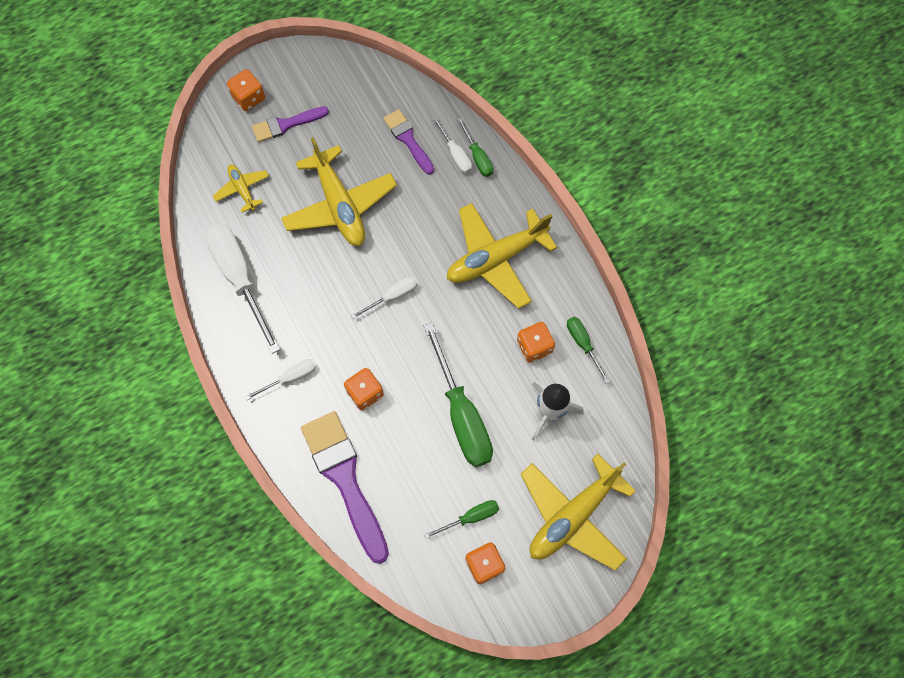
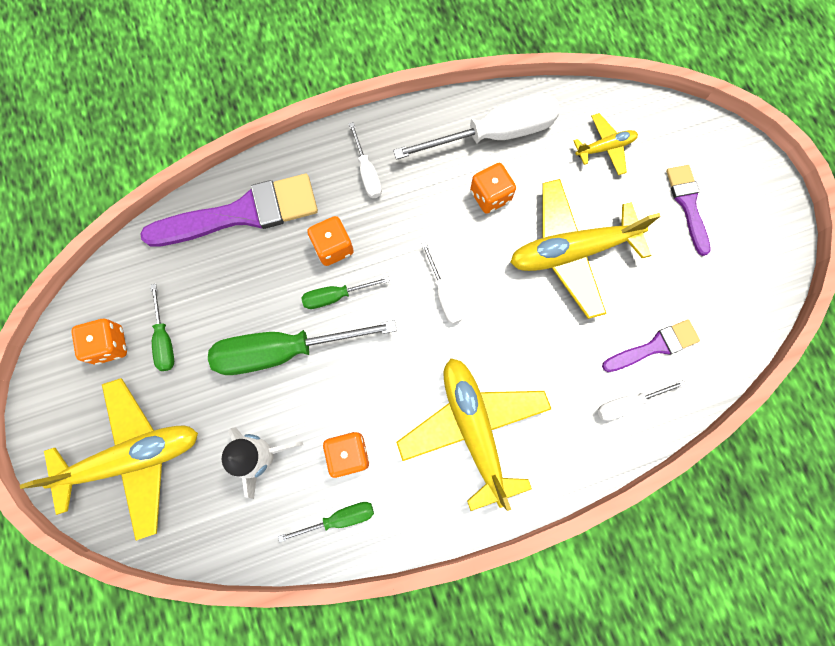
camera: 100 degrees right, 5 degrees up
orange dice [227,69,265,111] -> orange dice moved to [470,163,516,214]
green screwdriver [457,117,493,177] -> green screwdriver moved to [301,277,390,309]
yellow plane [521,454,636,571] -> yellow plane turned 105 degrees clockwise [20,378,198,541]

